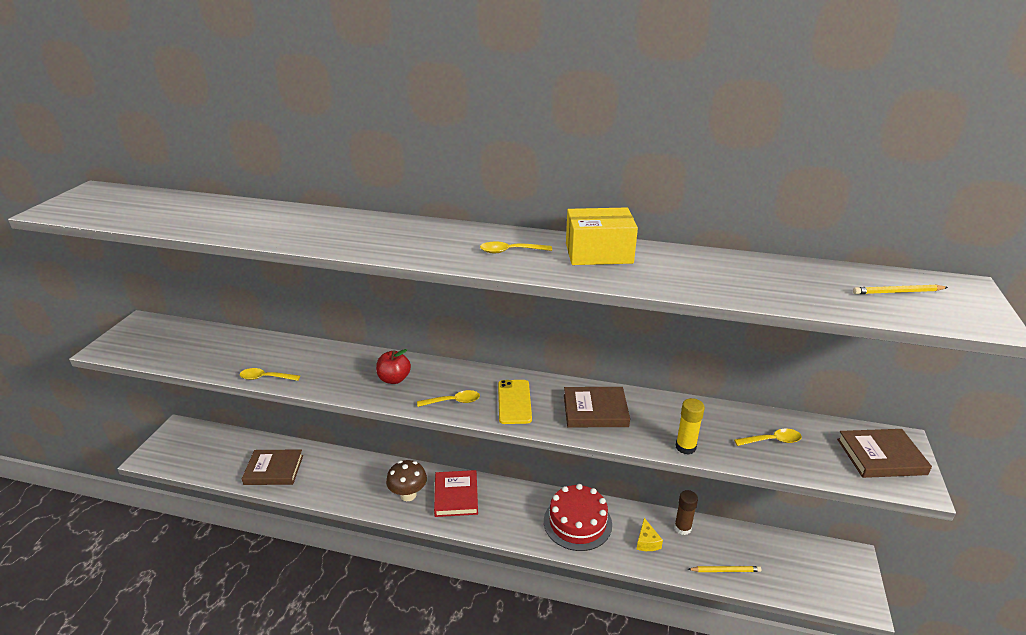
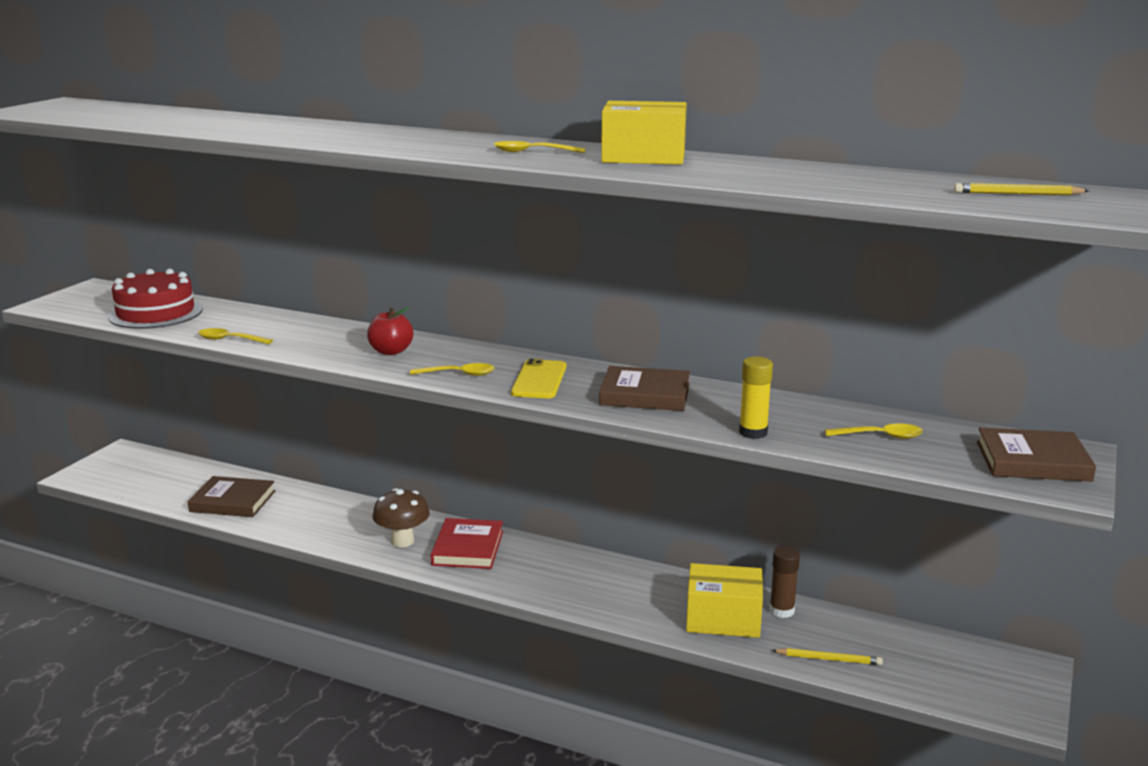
camera: 10 degrees right, 10 degrees down
red cake [544,484,612,551] -> red cake moved to [108,269,203,329]
yellow cheese [637,518,663,551] -> yellow box [686,563,763,638]

